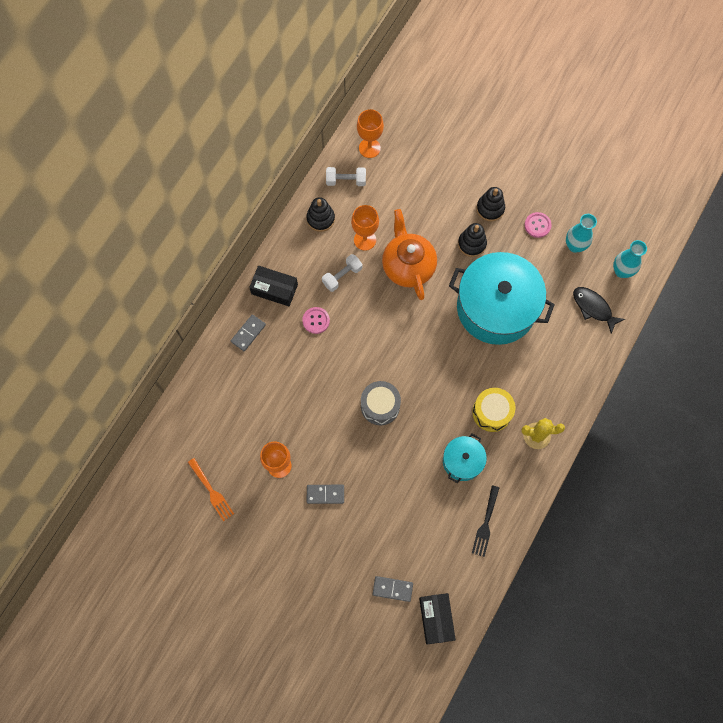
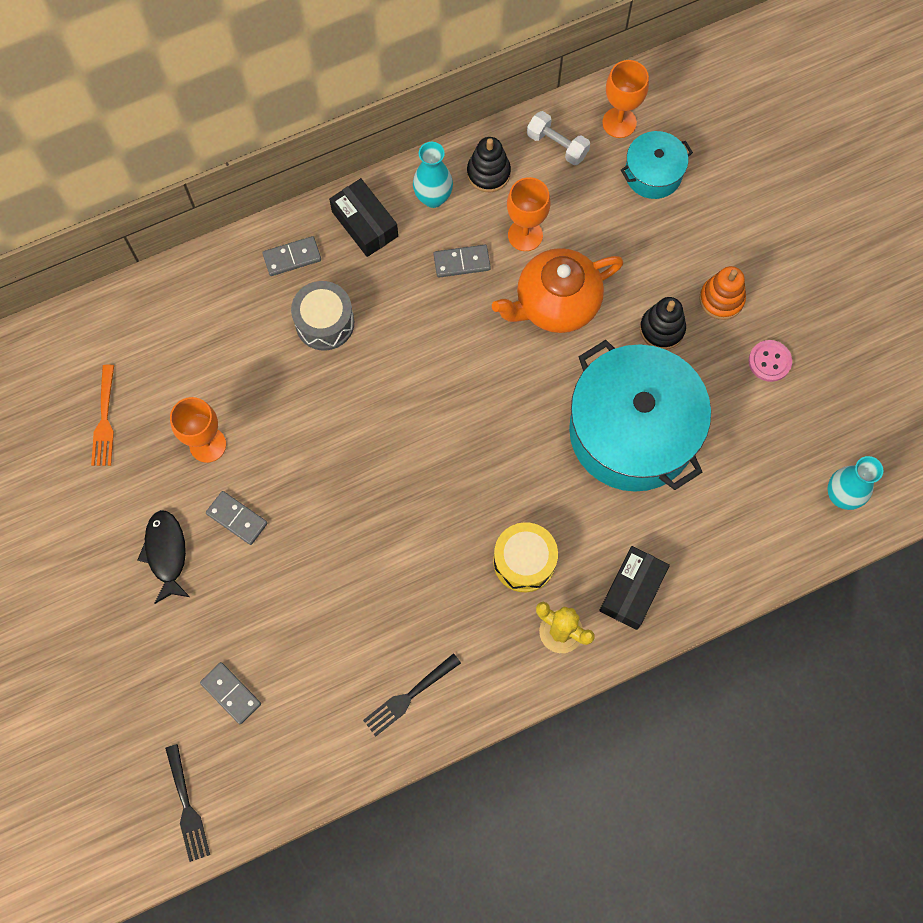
camera: 35 degrees right, 0 degrees up
pink button [302,307,330,334] -> none
white dumbbell [322,254,362,292] -> grey domino [433,245,491,278]
grey drum [361,381,401,425] -> grey drum moved to [291,281,354,350]
orange teapot [382,209,437,300] -> orange teapot turned 135 degrees counterclockwise [492,248,623,333]
black box [419,593,456,644] -> black box moved to [599,546,670,630]
turquoise pot [443,434,487,483] -> turquoise pot moved to [621,131,693,199]
black stacking toy [476,187,505,221] -> orange stacking toy [699,266,746,320]
turquoise vase [566,214,597,253] -> turquoise vase moved to [413,142,453,208]
black fish [573,287,625,334] -> black fish moved to [138,510,190,604]
none -> black fork [165,744,210,862]

